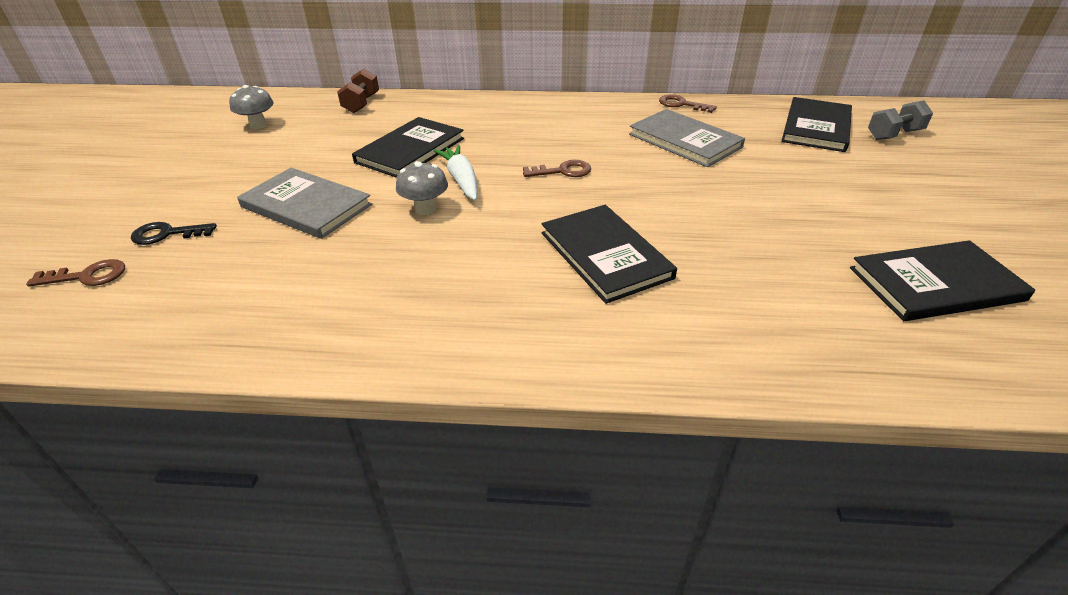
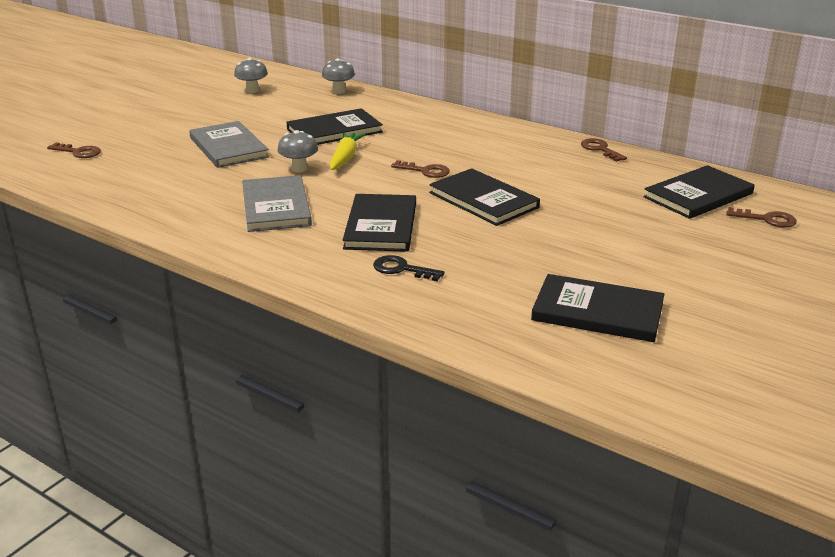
camera: 30 degrees right, 10 degrees down
black key [131,222,217,245] -> black key moved to [373,255,445,281]
brown dumbbell [337,68,379,113] -> grey mushroom [322,58,355,94]
white carrot [433,145,478,201] -> yellow carrot [330,132,366,170]
grey book [629,109,745,167] -> grey book moved to [242,175,312,232]
grey dumbbell [868,101,933,140] -> brown key [726,207,797,228]
none -> black book [429,168,540,226]

